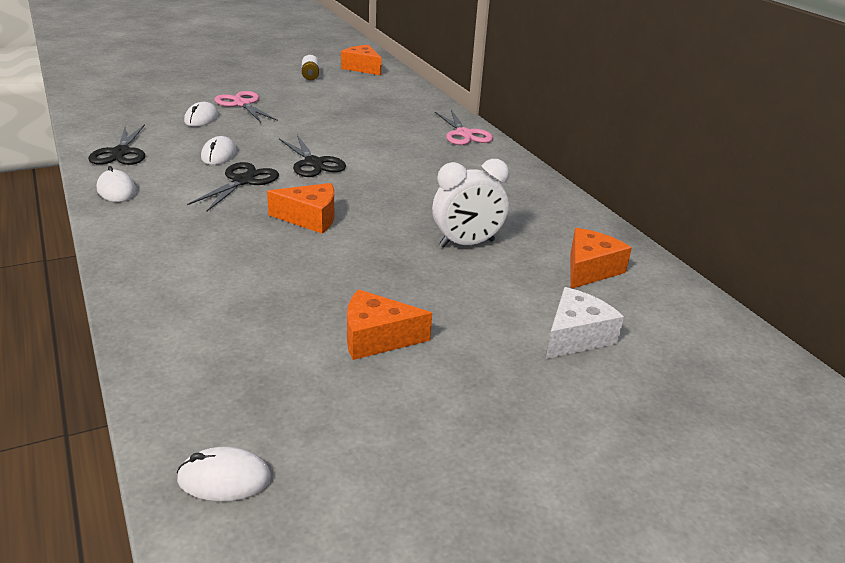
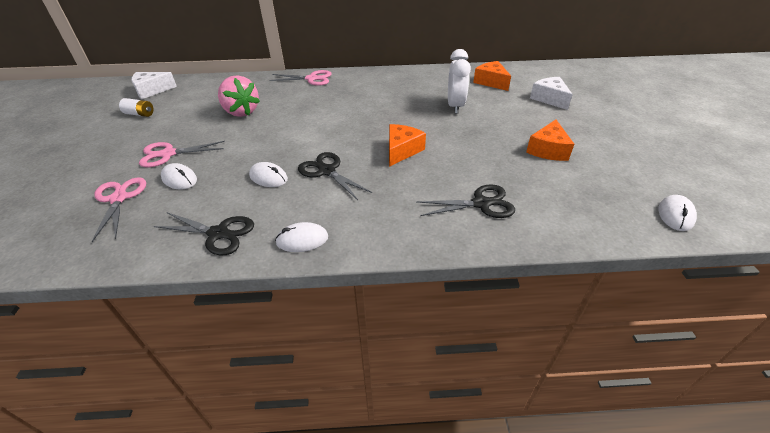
camera: 65 degrees left, 10 degrees up
black scissors [279,135,346,177] -> black scissors moved to [416,184,515,218]
orange cheese [341,45,382,75] -> white cheese [131,72,177,99]
none -> pink scissors [92,177,146,242]
none -> pink strawberry [218,75,260,117]

